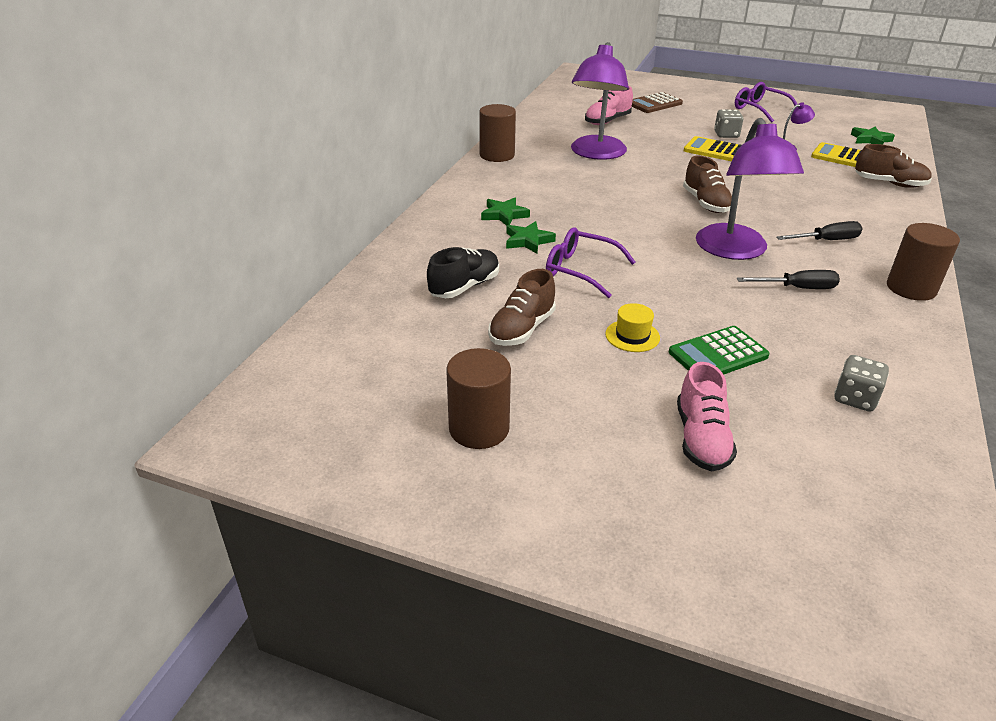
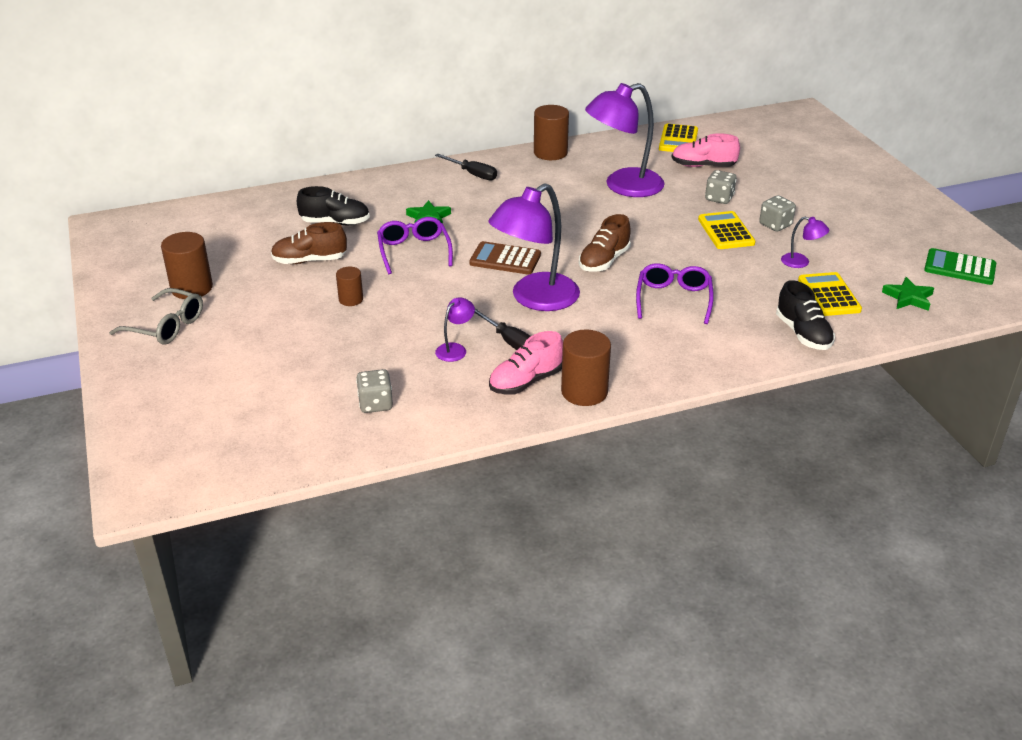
camera: 50 degrees right, 0 degrees up
green star [481,198,530,226] -> none
yellow hat [605,303,660,352] -> brown cylinder [336,267,363,306]
brown calculator [631,92,683,113] -> brown calculator moved to [469,241,541,275]
green calculator [669,326,769,374] -> green calculator moved to [924,248,996,285]
pink shoe [677,362,737,471] -> pink shoe moved to [489,331,563,395]
purple glasses [735,82,798,123] -> purple glasses moved to [636,263,714,324]
black screwdriver [776,221,863,240] -> black screwdriver moved to [435,154,497,181]
brown shoe [855,144,932,188] -> black shoe [776,280,835,350]
none -> grey glasses [109,288,203,345]
none -> purple lamp [435,297,475,362]
none -> yellow calculator [659,124,698,152]
none -> grey dice [705,170,736,204]

